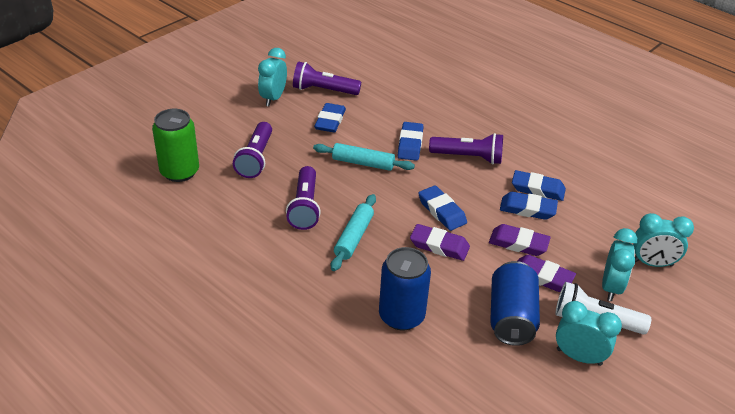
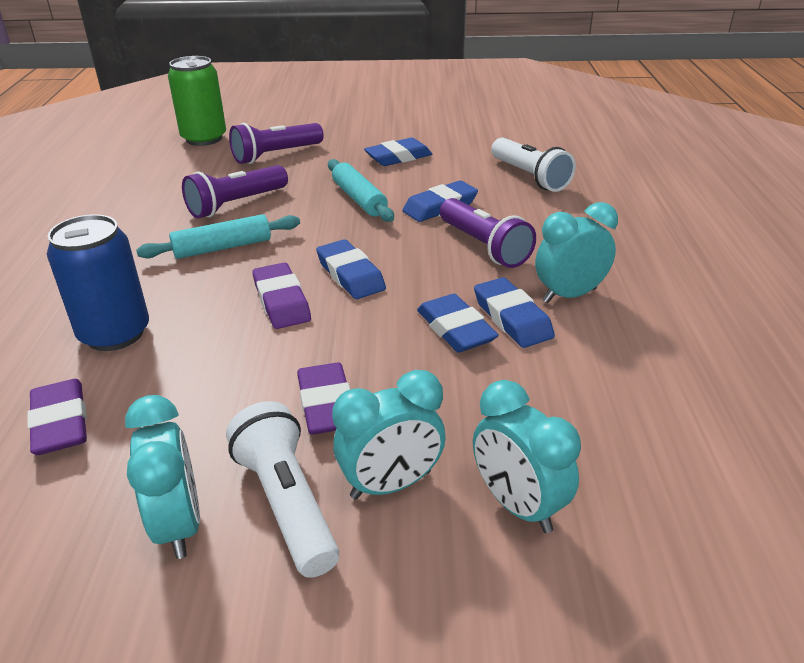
camera: 50 degrees right, 5 degrees down
turquoise clock [258,48,287,106] -> turquoise clock moved to [535,202,618,303]
purple flashlight [293,62,361,95] -> none
blue eraser [418,185,467,231] -> blue eraser turned 45 degrees counterclockwise [316,239,386,299]
purple eraser [489,224,551,256] -> purple eraser moved to [27,379,87,455]
blue can [490,261,540,346] -> none
none -> white flashlight [491,137,576,192]

